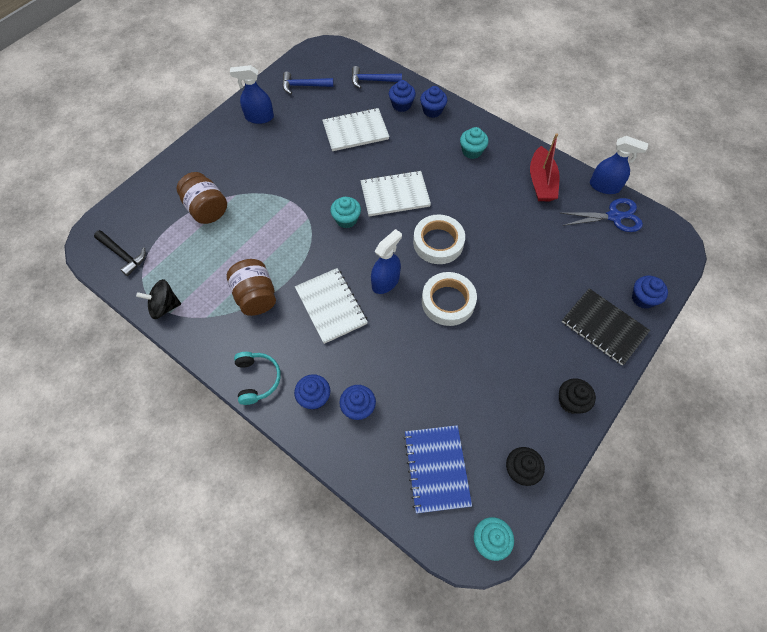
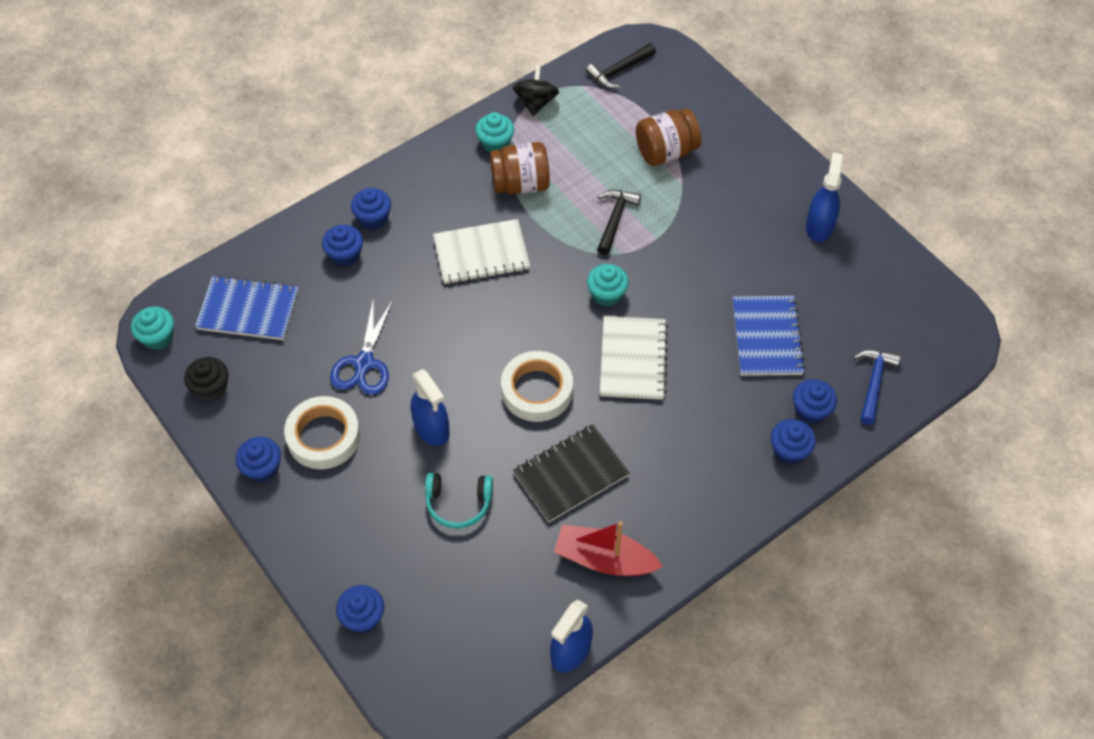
camera: 105 degrees right, 5 degrees down
turquoise headphones [234,352,281,405] -> turquoise headphones moved to [425,473,493,529]
blue hammer [282,71,334,94] -> none
white notebook [322,108,390,151] -> blue notebook [733,296,806,376]
blue spray bottle [371,229,402,294] -> blue spray bottle moved to [411,369,450,446]
white tape [422,272,477,326] -> white tape moved to [284,396,360,469]
turquoise cupcake [460,127,489,159] -> turquoise cupcake moved to [475,112,514,153]
black cupcake [559,378,596,414] -> blue cupcake [236,437,281,483]
blue scissors [561,198,643,232] -> blue scissors moved to [330,297,393,395]
black notebook [562,288,650,365] -> black notebook moved to [513,424,630,522]
none -> black hammer [597,190,641,255]

